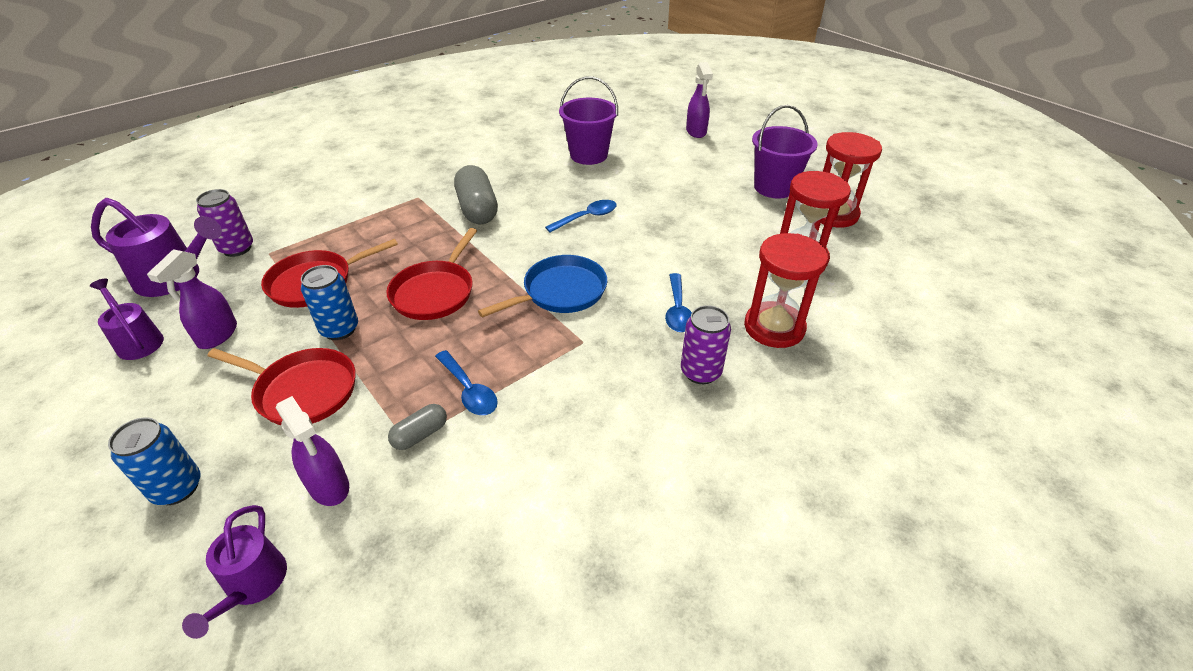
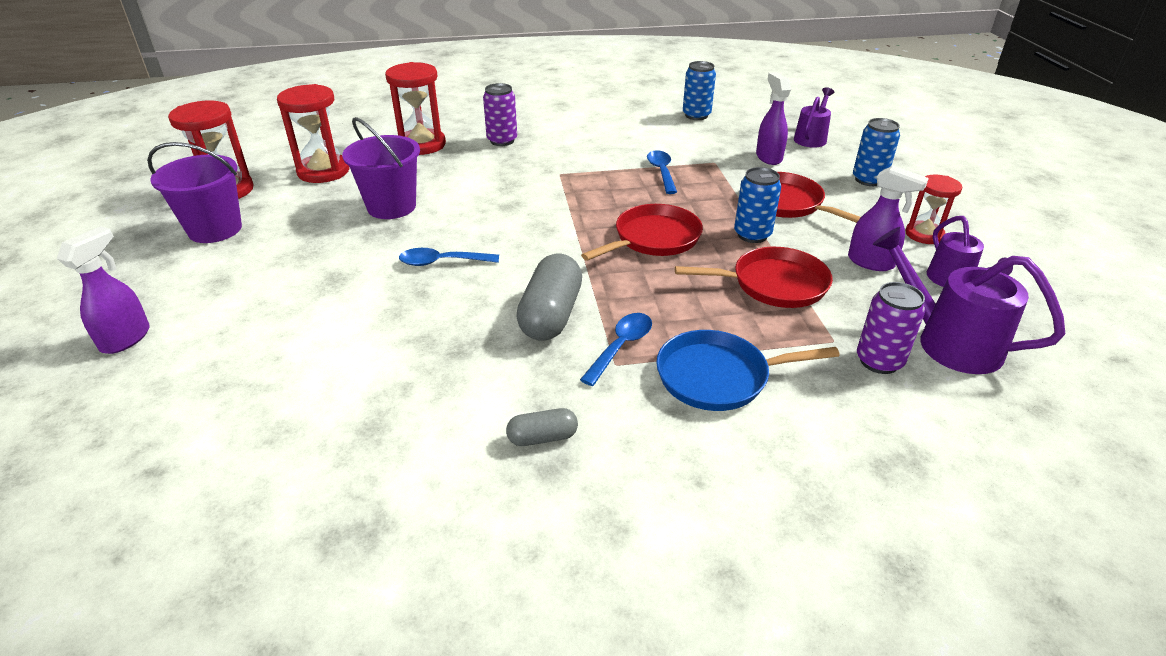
camera: 150 degrees left, 5 degrees down
purple spray bottle [147,249,237,349] -> purple spray bottle turned 75 degrees clockwise [848,166,929,271]
grey capsule [388,404,447,450] -> grey capsule moved to [506,408,578,446]
blue pan [478,255,607,318] -> blue pan moved to [656,330,840,411]
purple bucket [559,76,618,165] -> purple bucket moved to [342,117,420,219]
blue spoon [665,273,692,332] -> blue spoon moved to [580,313,652,386]
none -> blue can [683,61,716,120]
none -> red hourglass [905,175,963,244]

